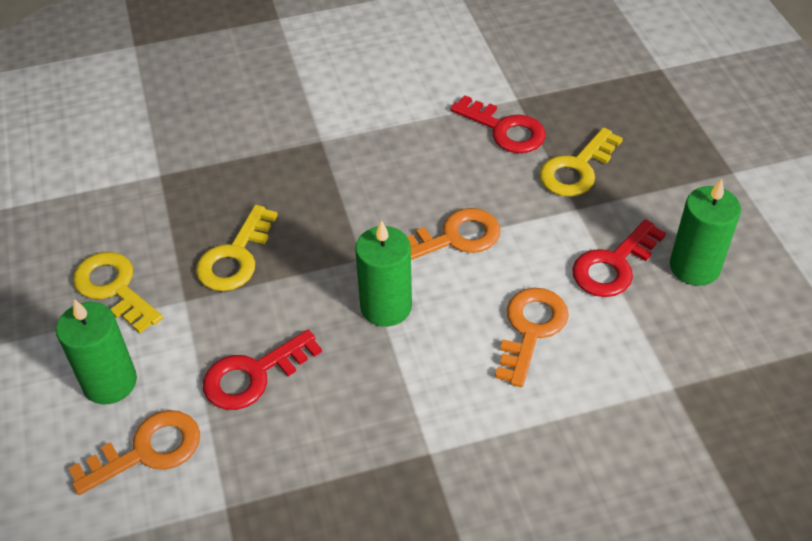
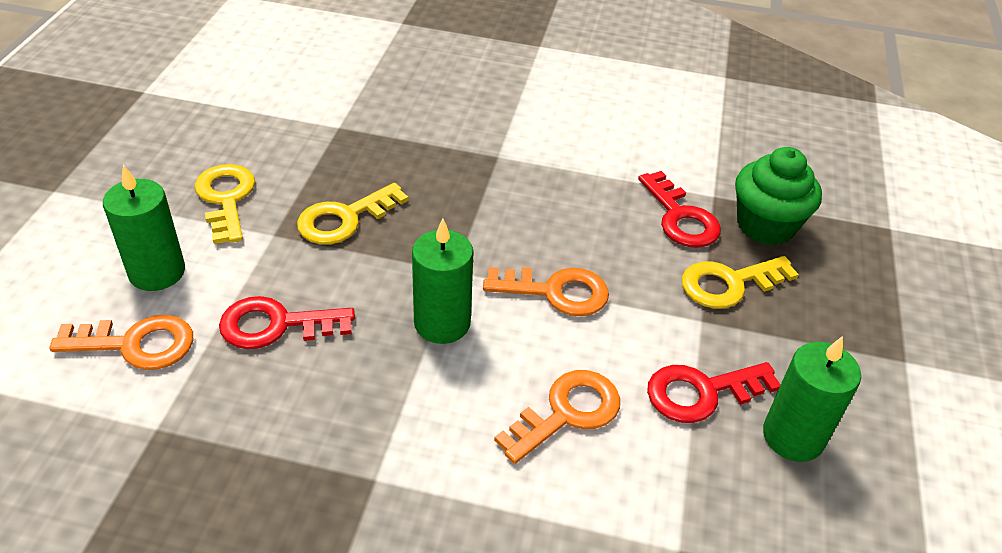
camera: 25 degrees right, 5 degrees down
none -> green cupcake [735,147,822,245]

